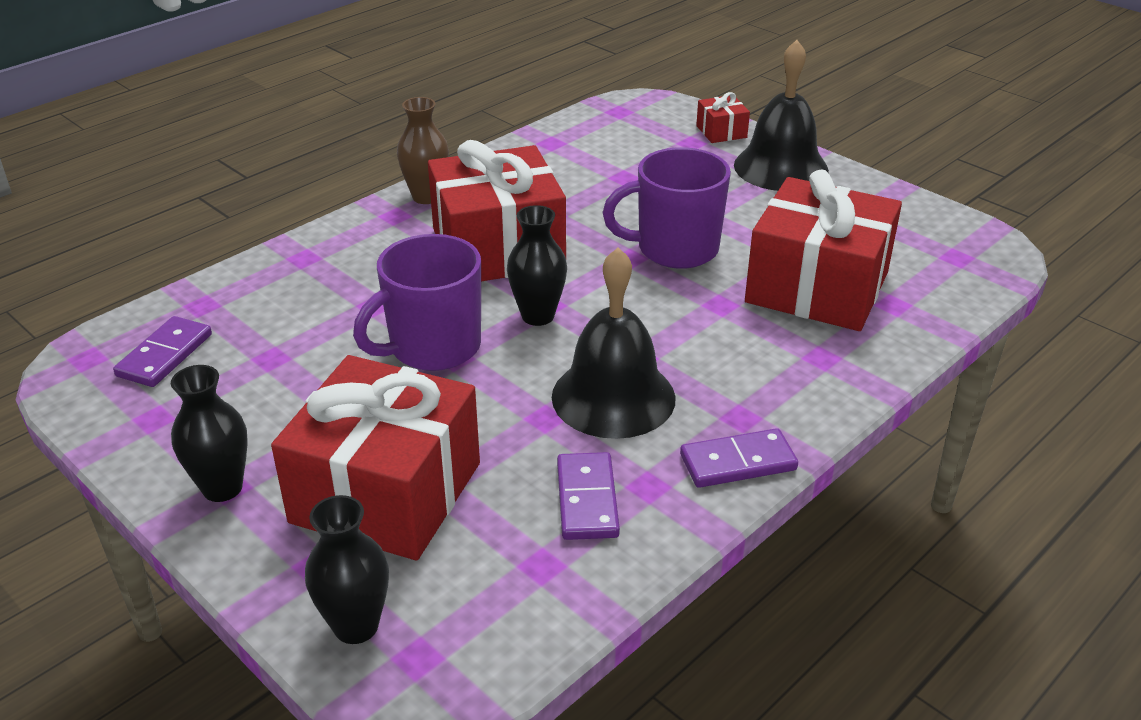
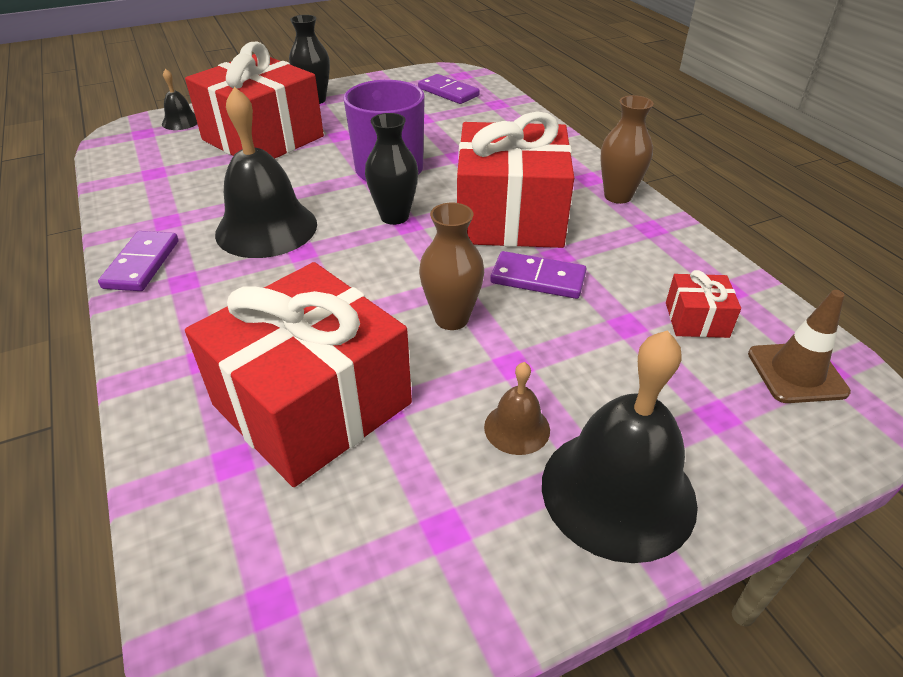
camera: 110 degrees right, 5 degrees up
black vase [305,495,389,644] -> black bell [162,69,197,130]
purple domino [557,452,620,540] -> purple domino moved to [490,251,586,299]
purple mug [602,147,731,269] -> brown vase [419,203,484,330]
red gift [696,92,750,143] -> red gift moved to [666,270,741,338]
none -> brown bell [484,362,550,455]
none -> brown traffic cone [748,290,851,403]

